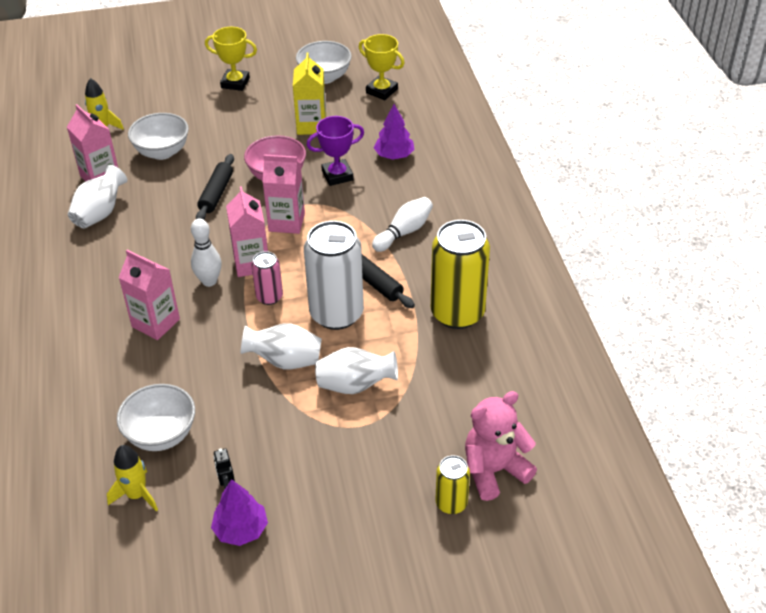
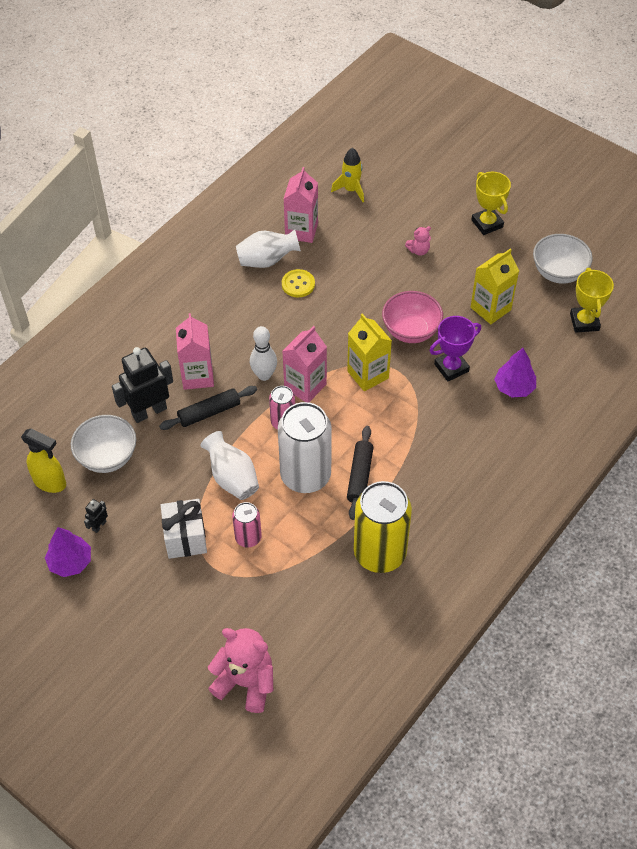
camera: 50 degrees right, 10 degrees up
yellow rocket [107,445,158,512] -> yellow spray bottle [21,428,66,493]
white bowl [128,113,189,160] -> none
black rolling pin [196,154,234,220] -> black rolling pin moved to [159,386,257,430]
pink carton [263,154,305,234] -> yellow carton [347,313,392,391]
purple trophy [307,116,364,186] -> purple trophy turned 60 degrees counterclockwise [429,316,481,381]
white vase [315,347,398,394] -> pink can [232,502,262,548]
white bowling pin [372,197,433,252] -> none
yellow can [435,455,470,514] -> none
none -> black robot [112,347,173,423]
none -> white gift [161,499,207,559]
none -> yellow button [282,269,315,297]
none -> pink teddy bear [405,226,431,256]

